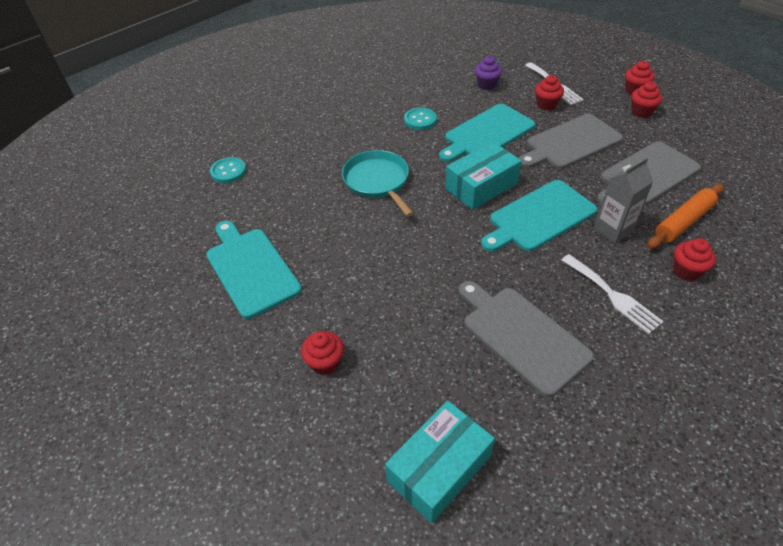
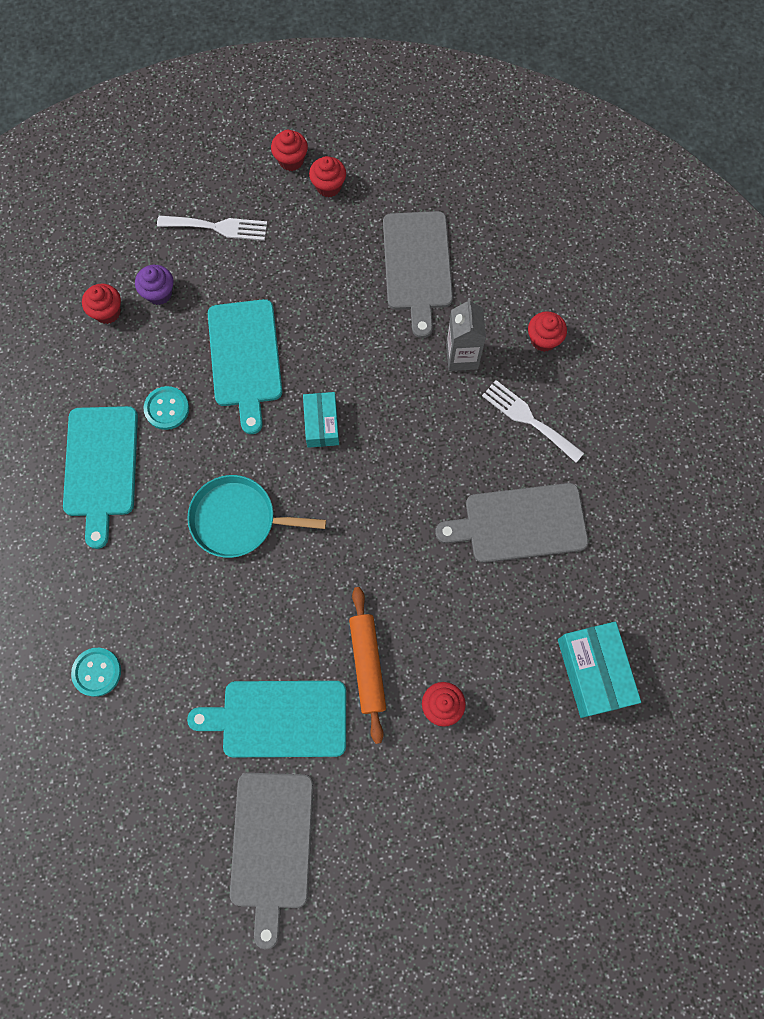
camera: 60 degrees left, 25 degrees up
turquoise box [445,141,522,210] -> turquoise box [303,392,339,448], size x0.64
turquoise cutting board [481,180,597,252] -> turquoise cutting board moved to [63,406,138,549]
grey cutting board [519,114,623,169] -> grey cutting board moved to [230,773,314,949]
red cupcake [535,75,564,111] -> red cupcake moved to [82,284,121,324]
white fork [561,254,664,334] -> white fork turned 135 degrees counterclockwise [482,380,584,463]
orange rolling pin [647,184,724,249] -> orange rolling pin moved to [349,587,386,744]

